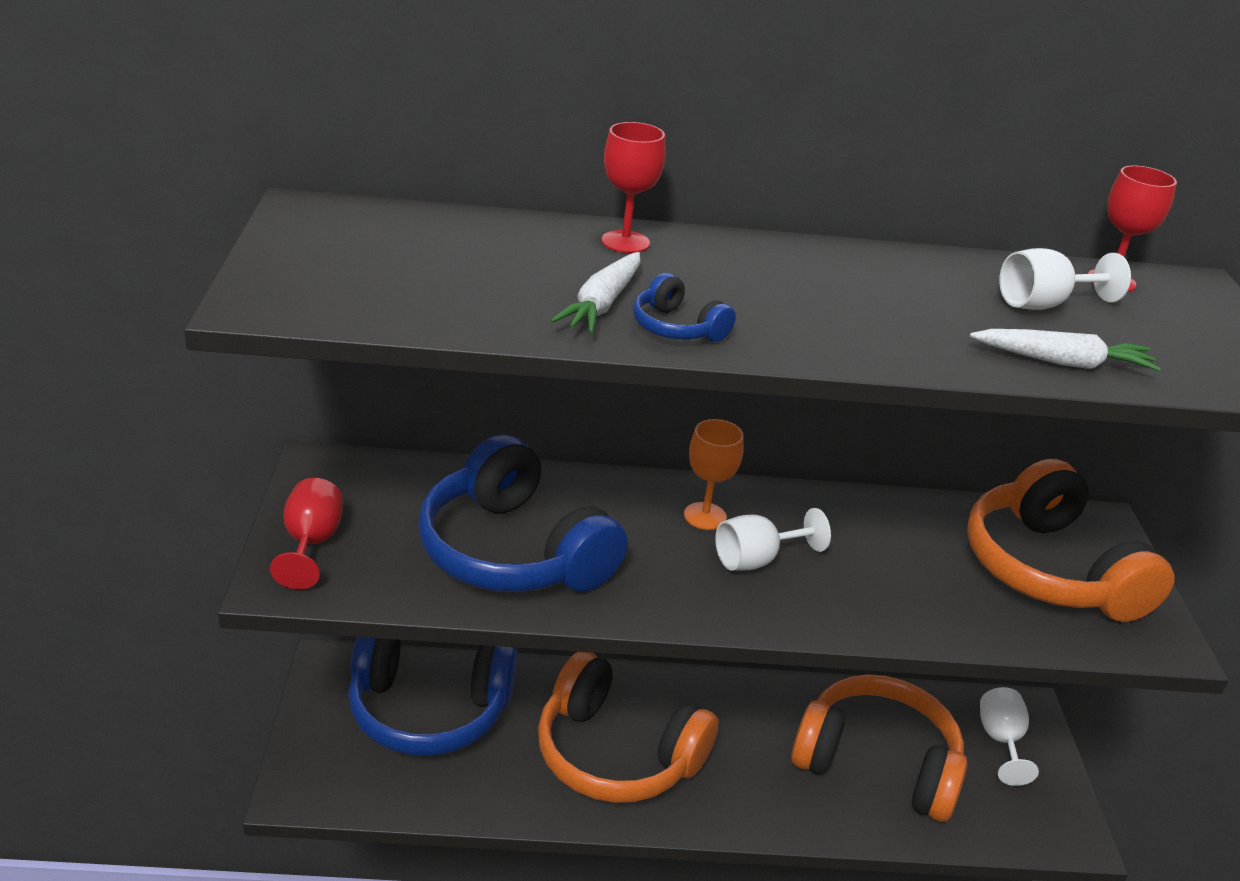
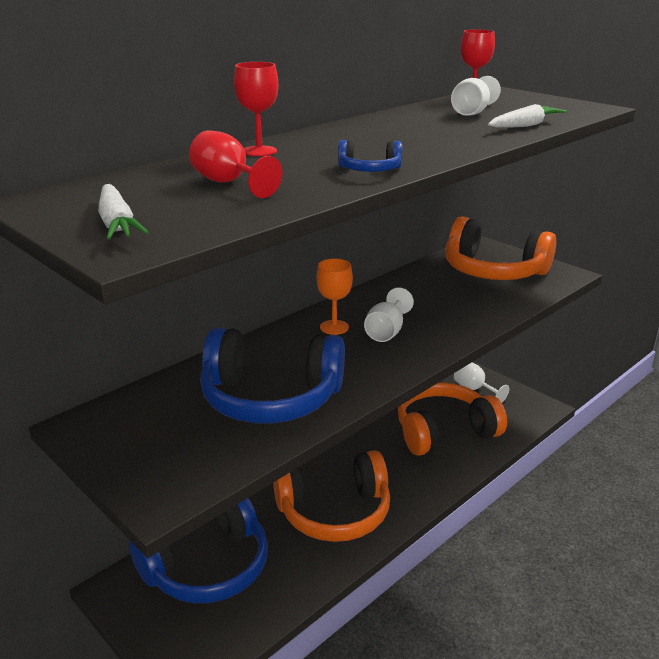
camera: 40 degrees left, 5 degrees down
red goblet [270,478,343,590] -> red goblet moved to [189,130,282,198]
white carrot [550,252,640,333] -> white carrot moved to [98,184,149,240]

